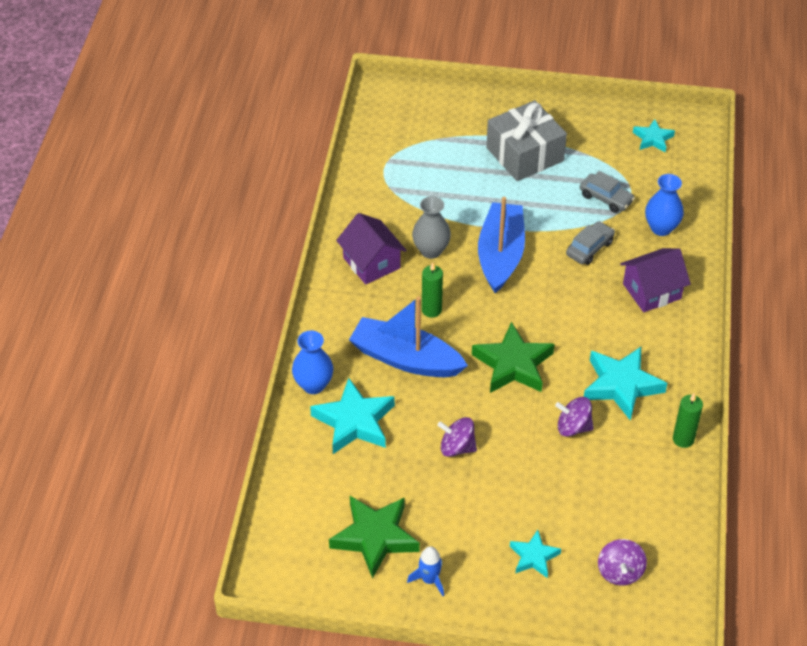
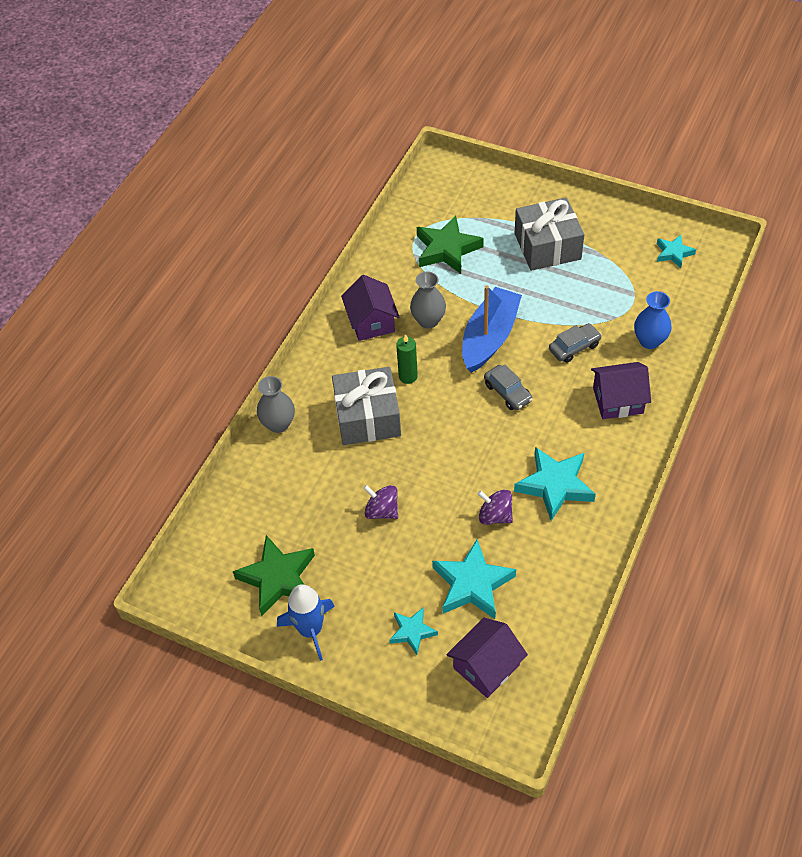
camera: 20 degrees right, 5 degrees up
blue vase [292,331,333,394] -> grey vase [257,376,295,433]
turquoise star [310,378,395,454] -> turquoise star moved to [432,539,516,619]
blue boat [349,296,468,377] -> grey gift [332,367,401,445]
blue rocket [407,546,444,596] -> blue rocket [277,584,335,661], size x1.64
green star [472,322,555,393] -> green star moved to [417,215,484,274]
grey car [580,171,635,213] -> grey car moved to [484,365,533,410]
purple spinning top [598,539,647,586] -> purple house [446,618,528,698]
green candle [673,393,703,448] -> none

